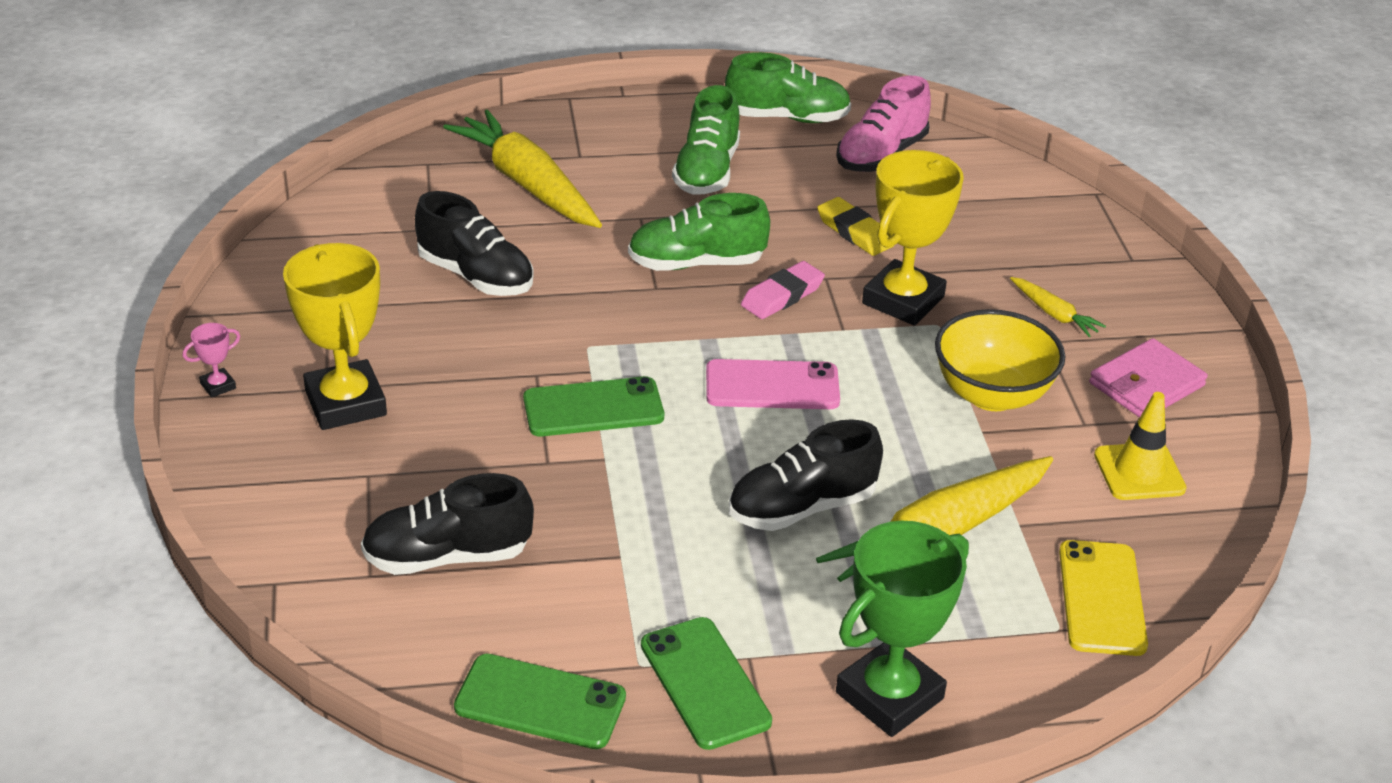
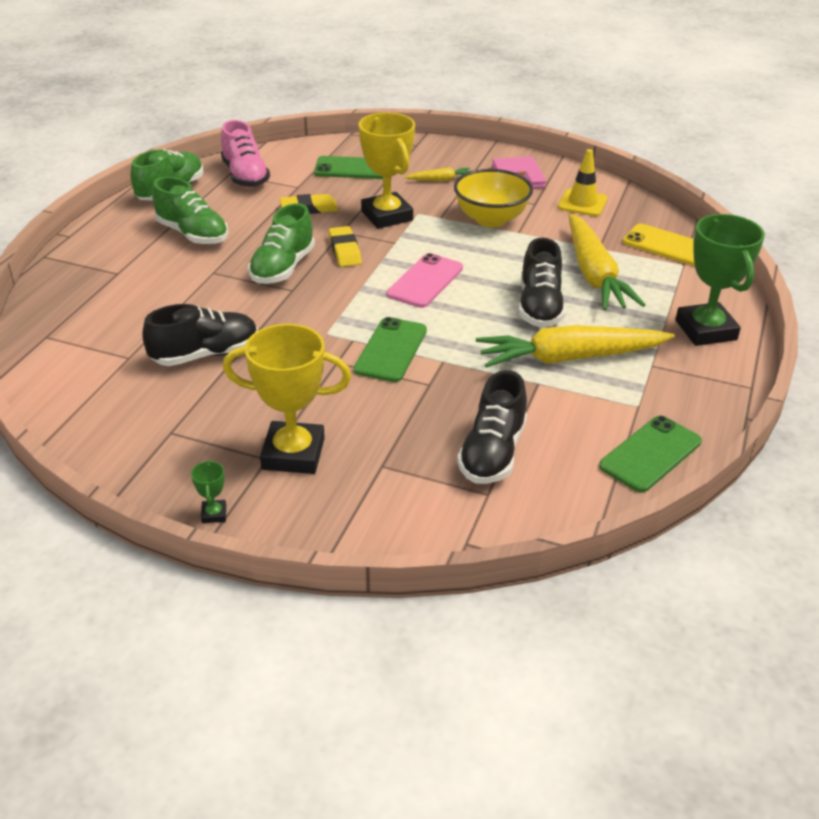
camera: 60 degrees left, 0 degrees up
pink trophy [183,323,240,398] -> green trophy [191,460,226,523]
yellow carrot [443,110,602,228] -> yellow carrot moved to [476,325,675,368]
green phone [641,617,772,750] -> green phone moved to [314,156,383,179]
pink eraser [741,261,825,319] -> yellow eraser [329,226,362,267]

